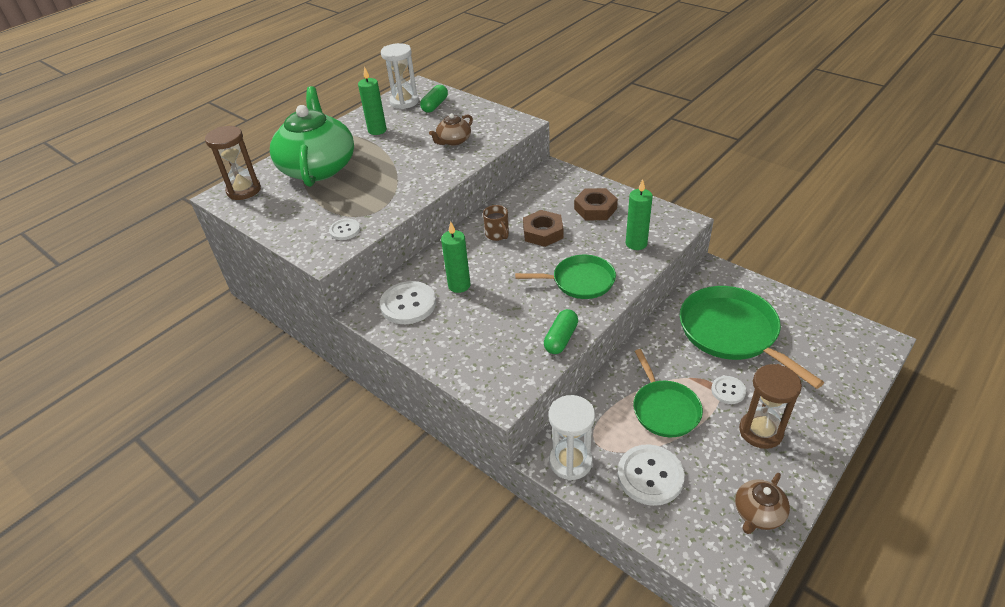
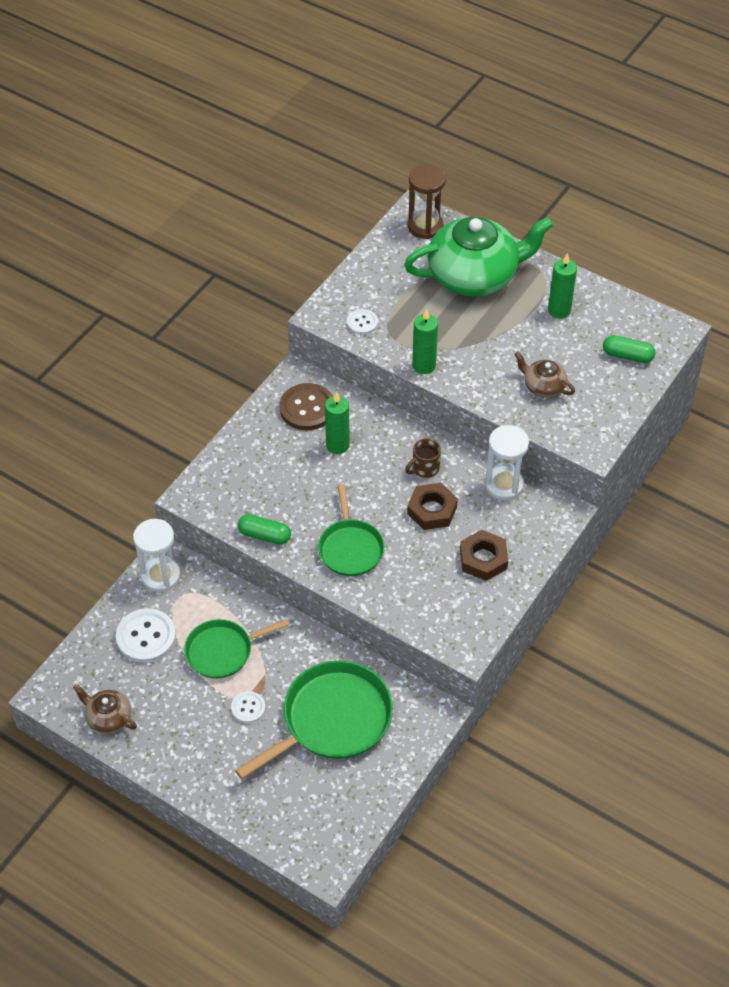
camera: 80 degrees right, 10 degrees up
white button [380,281,436,324] -> brown button [280,383,333,430]
white hourglass [381,43,419,109] -> white hourglass moved to [485,425,529,500]
green candle [626,179,653,250] -> green candle moved to [412,309,438,374]
brown hourglass [739,364,802,449] -> none

